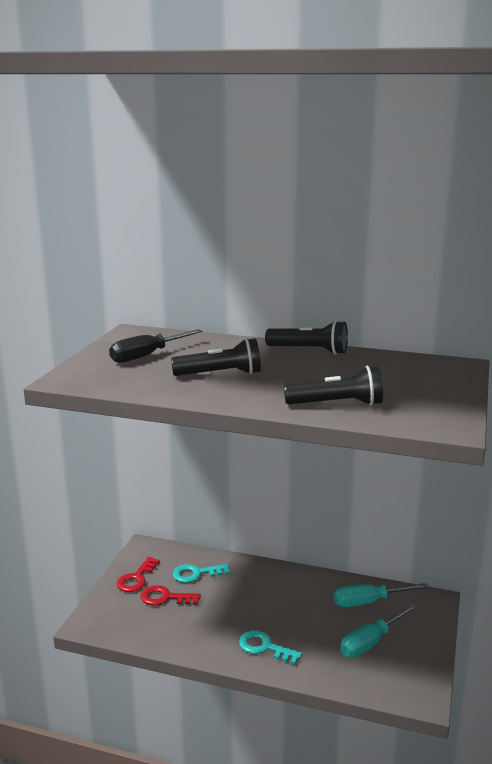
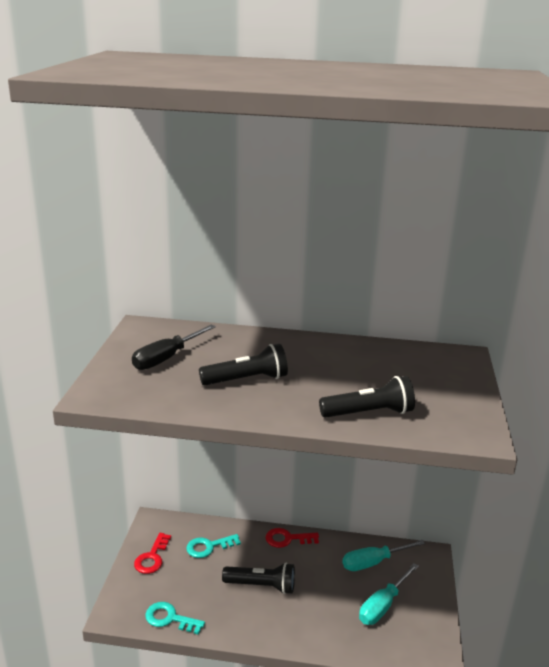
camera: 10 degrees left, 5 degrees up
red key [141,585,201,605] -> red key moved to [265,528,319,548]
turquoise key [239,630,302,665] -> turquoise key moved to [145,602,205,635]
black flashlight [265,320,348,355] -> black flashlight moved to [222,563,295,594]

